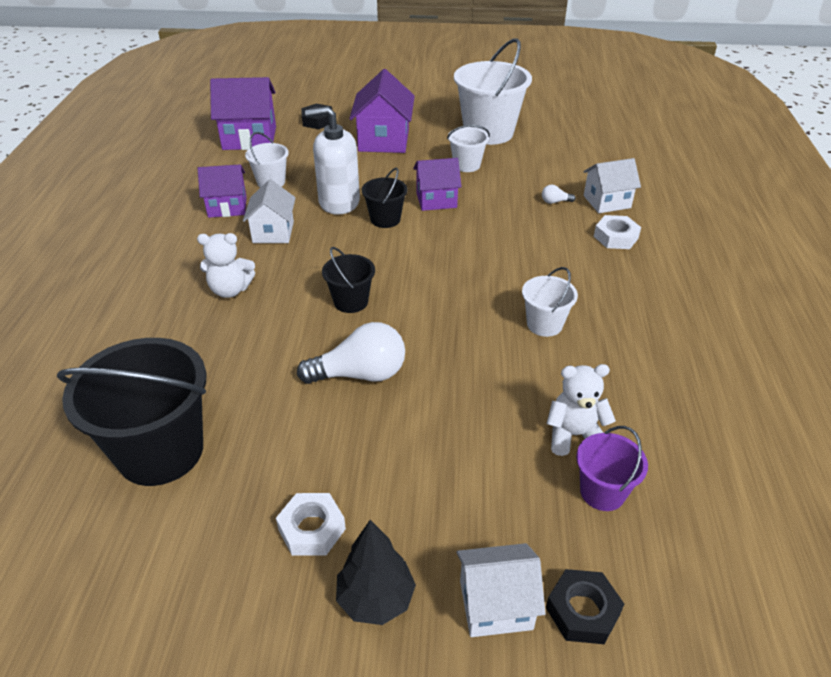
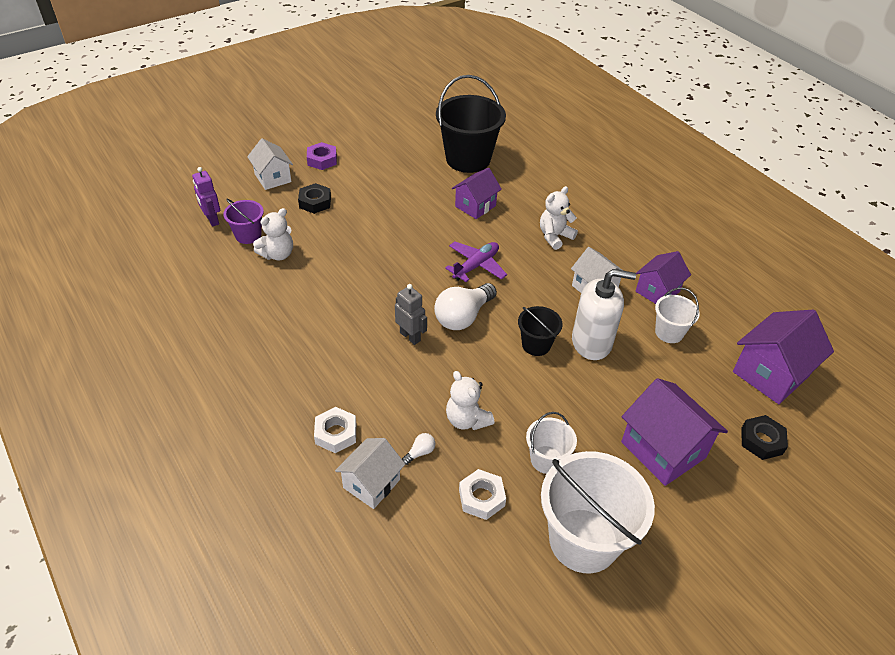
camera: 140 degrees right, 5 degrees up
white nut [276,493,346,556] -> white nut moved to [459,469,506,520]
white light bulb [297,322,405,384] -> white light bulb moved to [434,283,497,330]
white soap dispenser [305,106,360,215] -> white soap dispenser turned 45 degrees clockwise [572,269,636,360]
black bucket [322,247,375,313] -> purple plane [445,242,507,282]
black tree [336,520,416,625] -> purple nut [307,142,337,170]
purple house [413,158,462,211] -> purple house moved to [452,168,502,219]
white house [457,543,546,637] -> white house turned 75 degrees counterclockwise [247,138,293,190]
white bucket [522,267,578,337] -> none
black nut [546,569,624,644] -> black nut moved to [298,183,331,214]
none -> purple robot [192,167,220,227]
none -> grey robot [395,284,427,345]
none -> white teddy bear [446,371,494,430]

